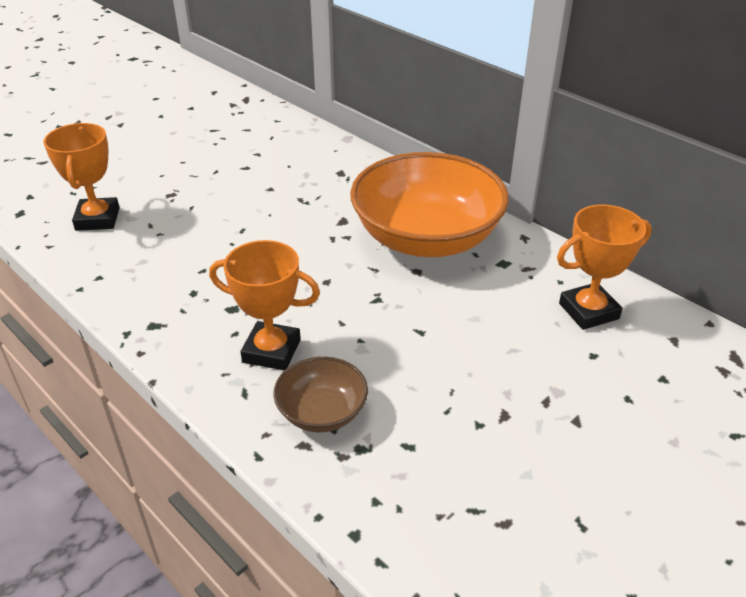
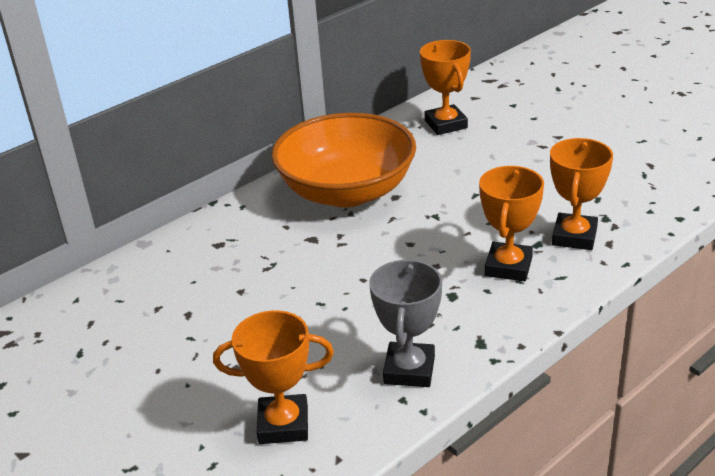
camera: 85 degrees left, 5 degrees down
brown bowl [273,357,368,432] -> orange trophy [550,138,613,250]
none -> grey trophy [369,259,442,387]

